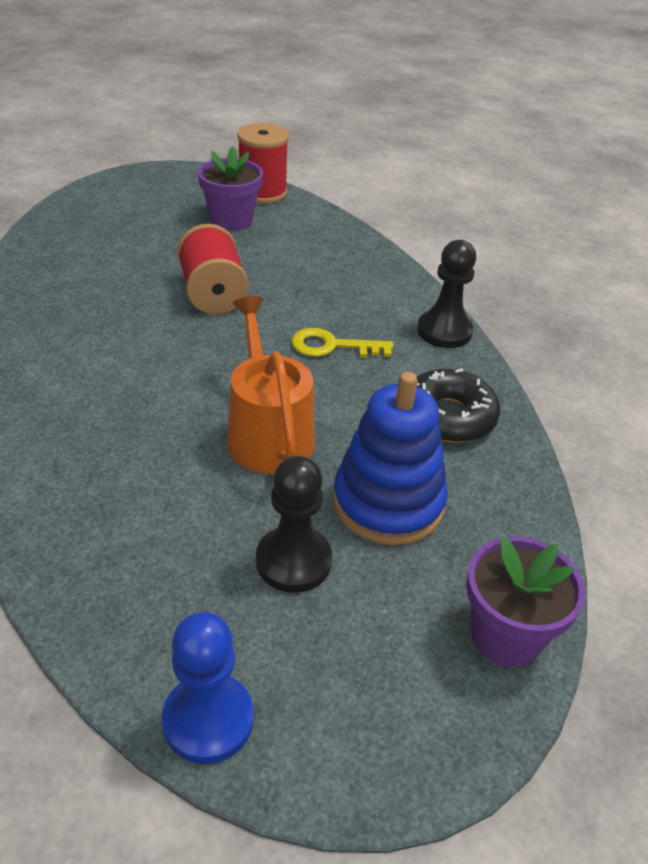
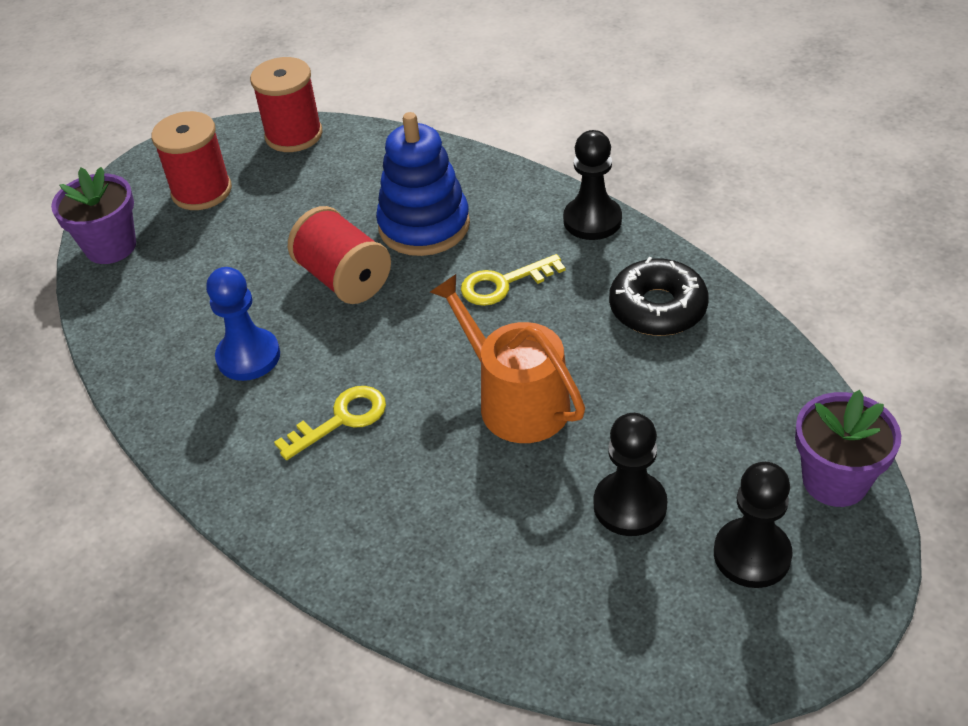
camera: 20 degrees left, 5 degrees up
blue pawn [162,612,254,764] -> blue pawn moved to [206,267,280,381]
purple flower pot [198,146,263,231] -> purple flower pot moved to [51,167,136,264]
blue stacking toy [333,372,448,545] -> blue stacking toy moved to [376,112,470,256]
none -> red spool [152,111,232,210]
none -> yellow key [274,386,386,460]
none -> black pawn [714,462,793,588]

